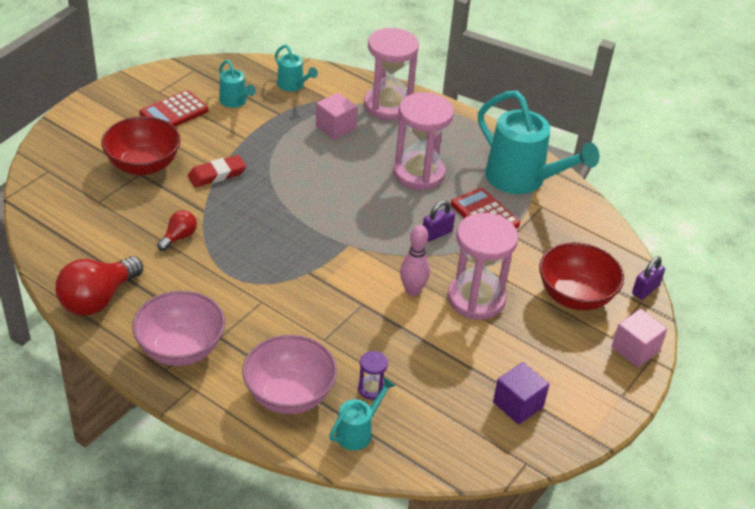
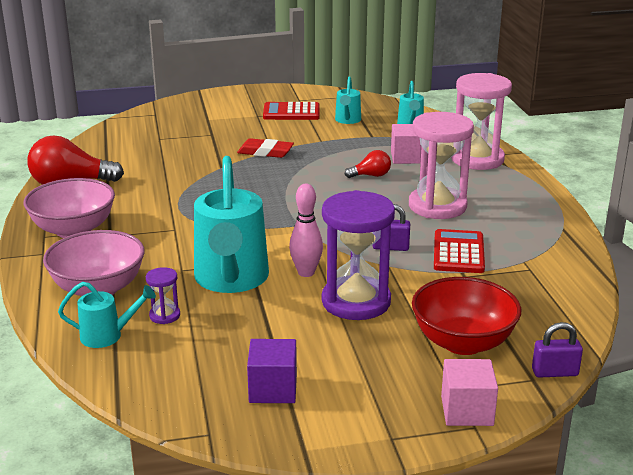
camera: 45 degrees right, 15 degrees down
red bowl [101,116,181,175] -> none
red light bulb [157,210,197,251] -> red light bulb moved to [345,150,391,178]
pink hourglass [447,213,518,320] -> purple hourglass [322,190,395,320]
turquoise watering can [478,91,599,194] -> turquoise watering can moved to [194,156,269,293]

